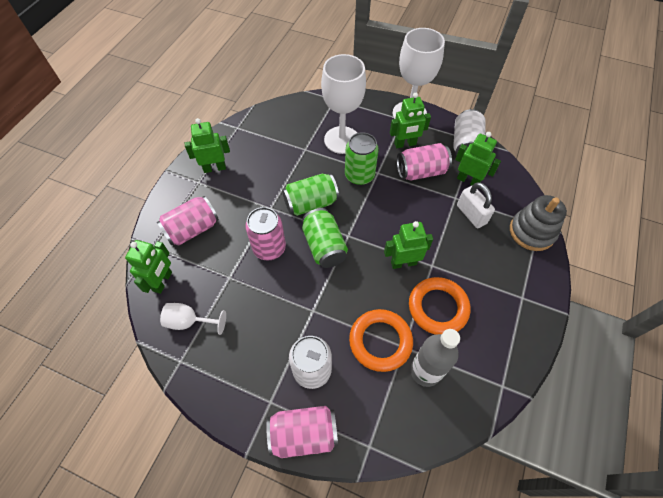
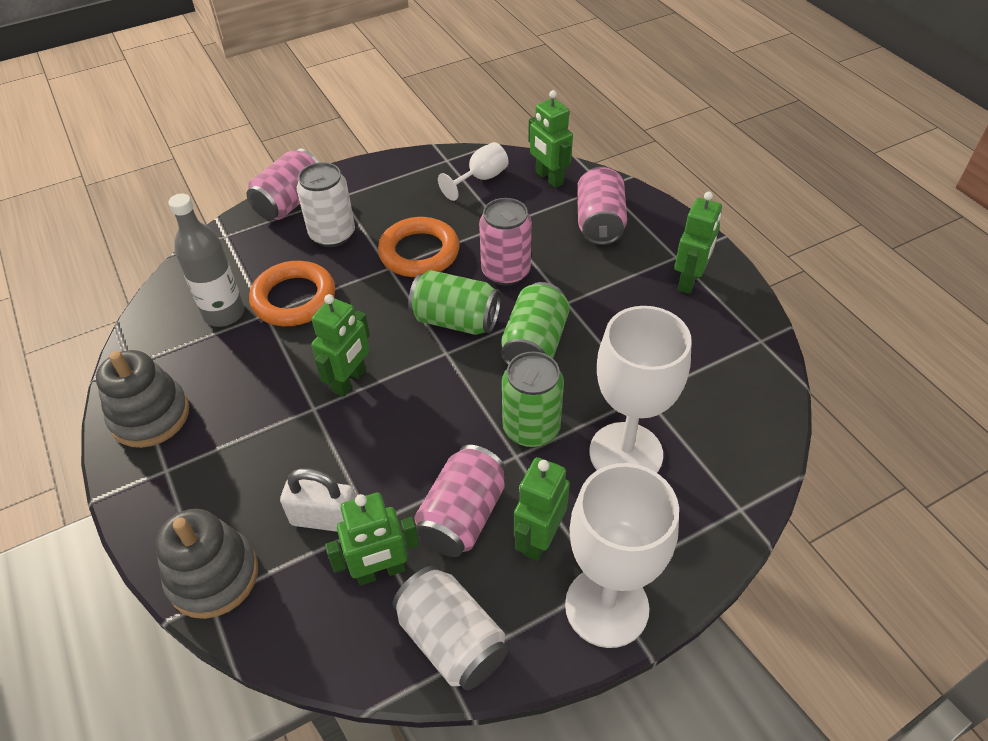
camera: 130 degrees right, 10 degrees down
orange ring [409,277,470,335] -> orange ring moved to [378,217,460,277]
none -> grey stacking toy [96,350,189,448]

